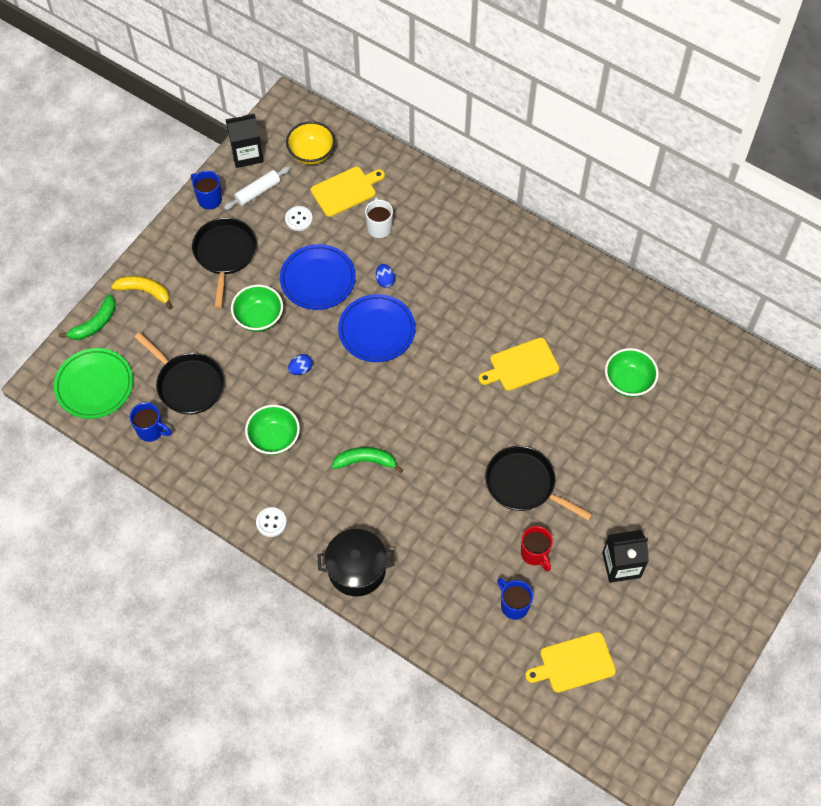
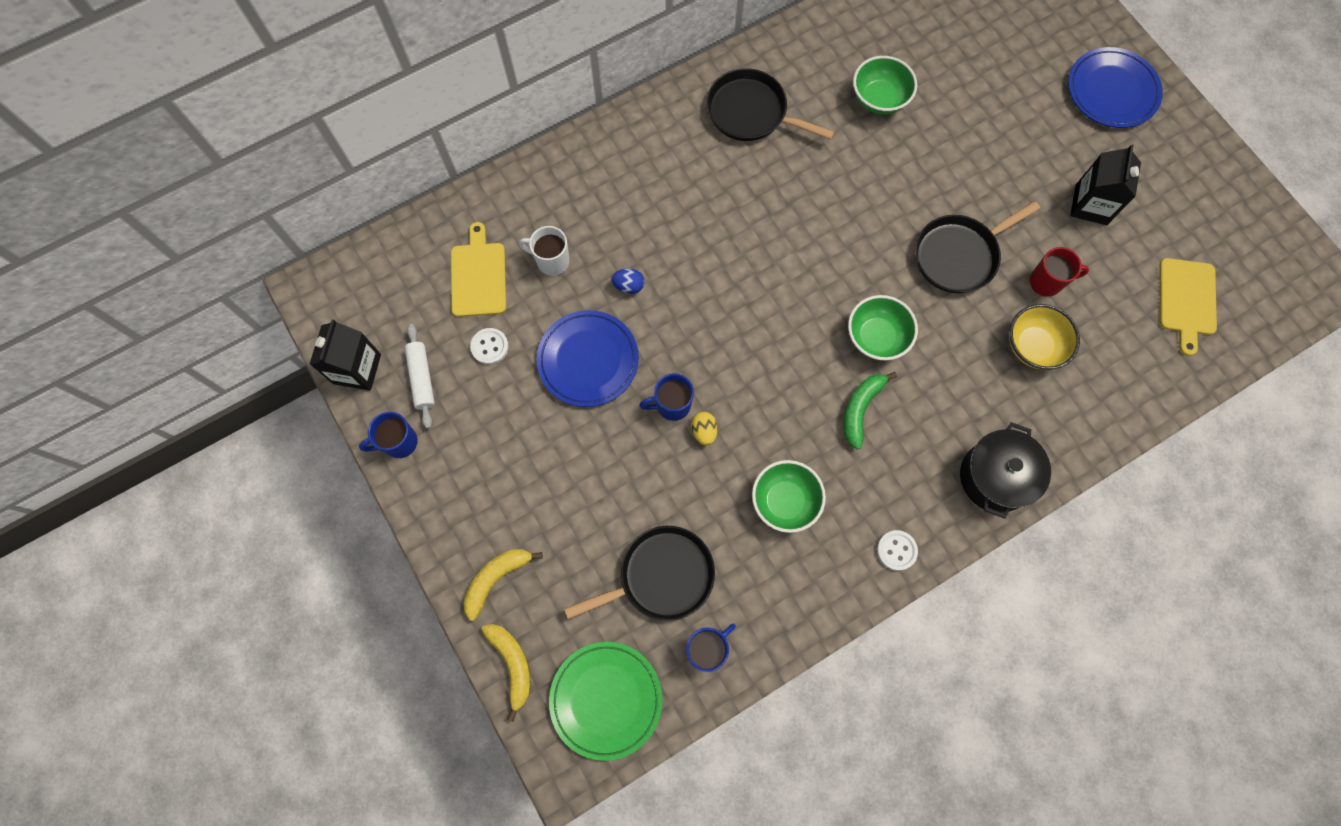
camera: 65 degrees left, 10 degrees up
green banana [59,294,116,340] -> yellow banana [481,624,530,722]
black pan [192,218,257,308] -> black pan moved to [706,68,835,141]
green bowl [231,285,283,332] -> green bowl moved to [848,295,918,360]
yellow bowl [286,121,335,165] -> yellow bowl moved to [1009,304,1080,370]
blue egg [288,354,313,375] -> yellow egg [691,412,718,446]
blue plate [338,294,416,362] -> blue plate moved to [1068,47,1163,128]
yellow cutting board [478,337,559,391] -> none
blue mug [497,578,533,620] -> blue mug moved to [639,373,694,421]

